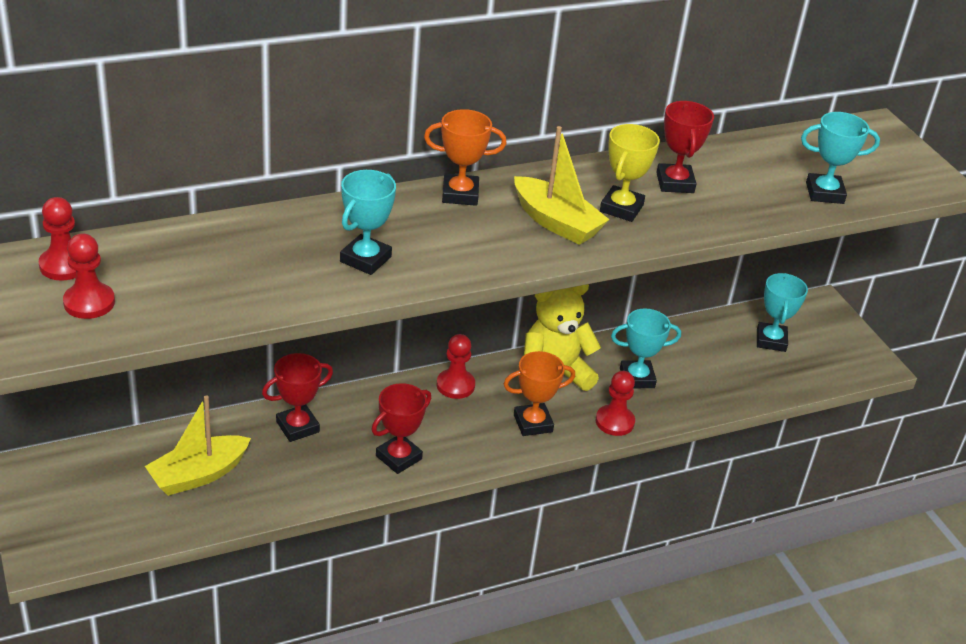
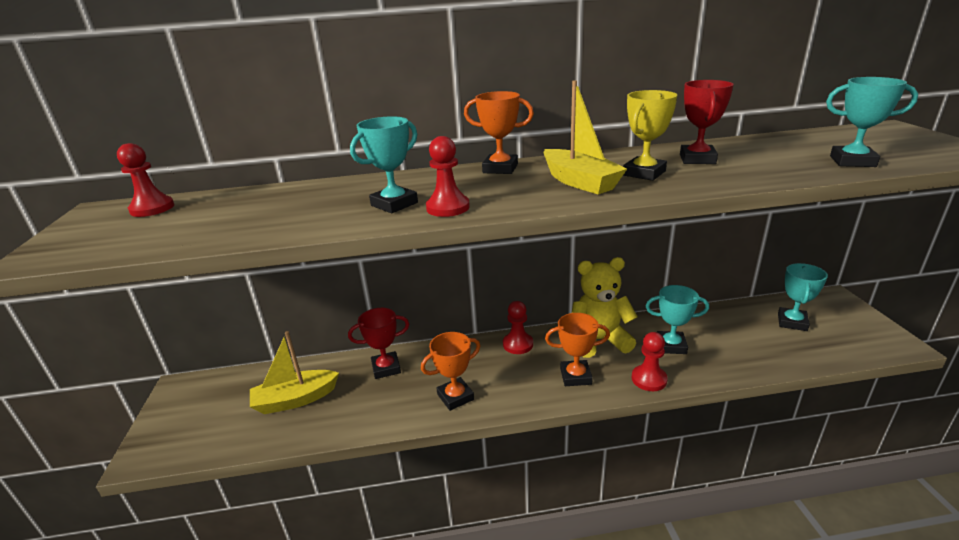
camera: 20 degrees right, 10 degrees down
red pawn [63,233,115,319] -> red pawn moved to [426,136,470,217]
red trophy [371,383,431,474] -> orange trophy [421,332,480,411]

